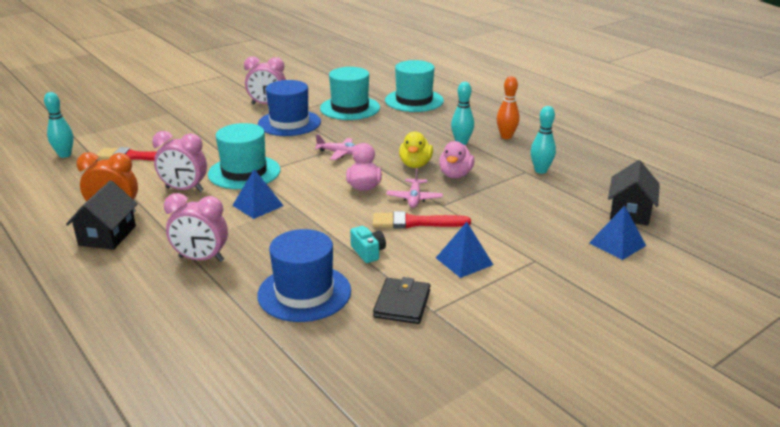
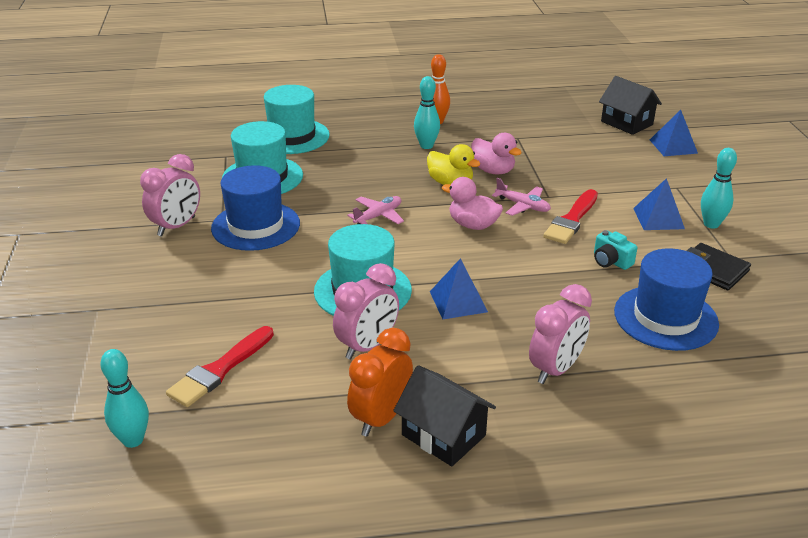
camera: 60 degrees left, 5 degrees up
turquoise camera [350,226,386,263] -> turquoise camera turned 135 degrees counterclockwise [594,230,637,270]
turquoise bowling pin [531,106,556,174] -> turquoise bowling pin moved to [701,148,737,229]

